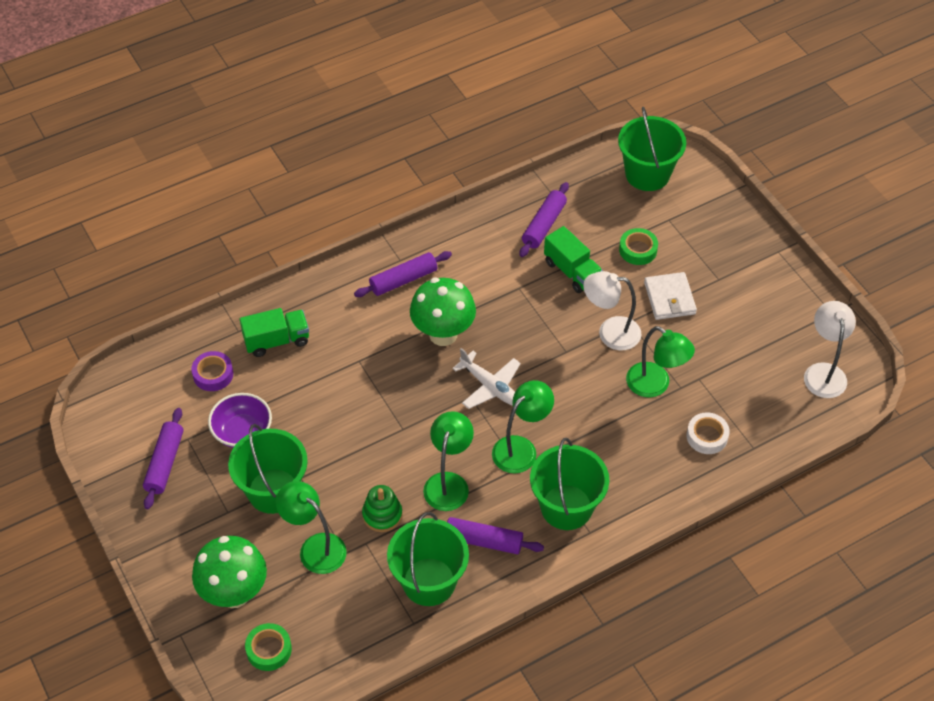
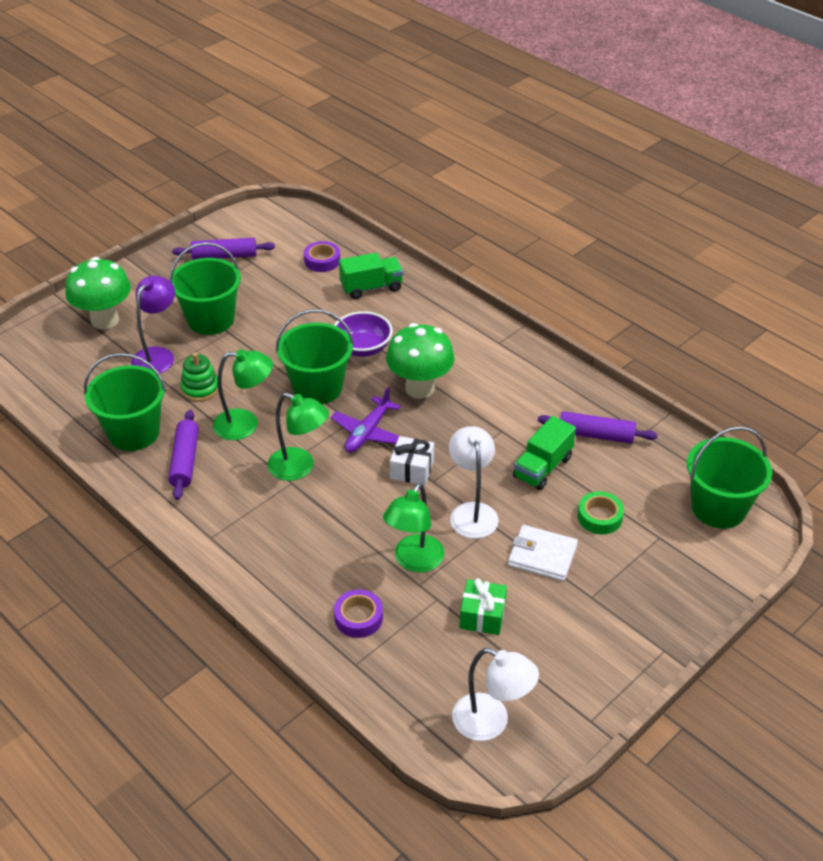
camera: 75 degrees right, 10 degrees down
purple bowl [208,393,272,448] -> purple bowl moved to [334,311,393,357]
green truck [240,308,309,357] -> green truck turned 75 degrees counterclockwise [339,253,403,299]
green tape [245,623,292,671] -> none
green lamp [276,481,347,574] -> purple lamp [131,276,175,374]
purple rolling pin [354,251,452,297] -> none
white plane [452,348,521,409] -> purple plane [331,387,401,453]
green bucket [530,438,609,530] -> green bucket moved to [276,309,354,404]
white wallet [644,272,697,320] -> white wallet turned 45 degrees clockwise [508,525,578,581]
white tape [687,412,730,454] -> purple tape [334,590,383,638]
white lamp [804,301,856,398] -> white lamp turned 45 degrees clockwise [452,648,539,741]
none -> white gift [390,436,434,485]
none -> green gift [459,578,507,635]

